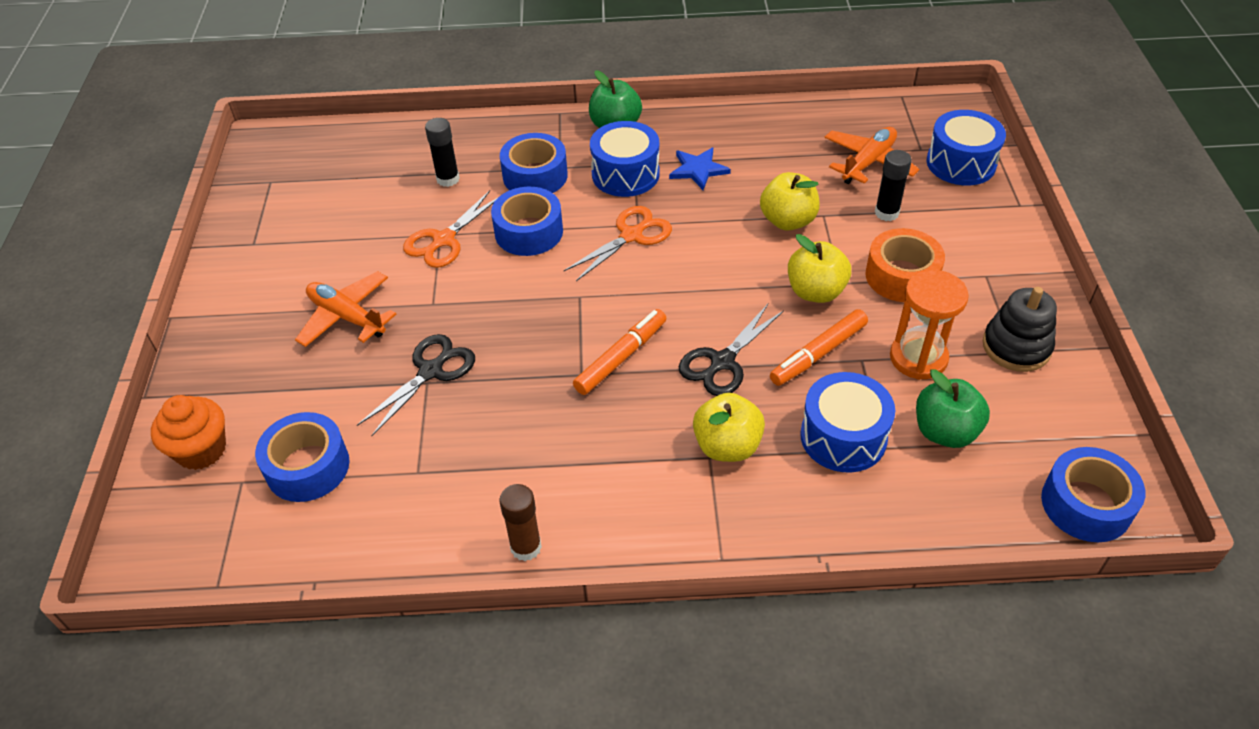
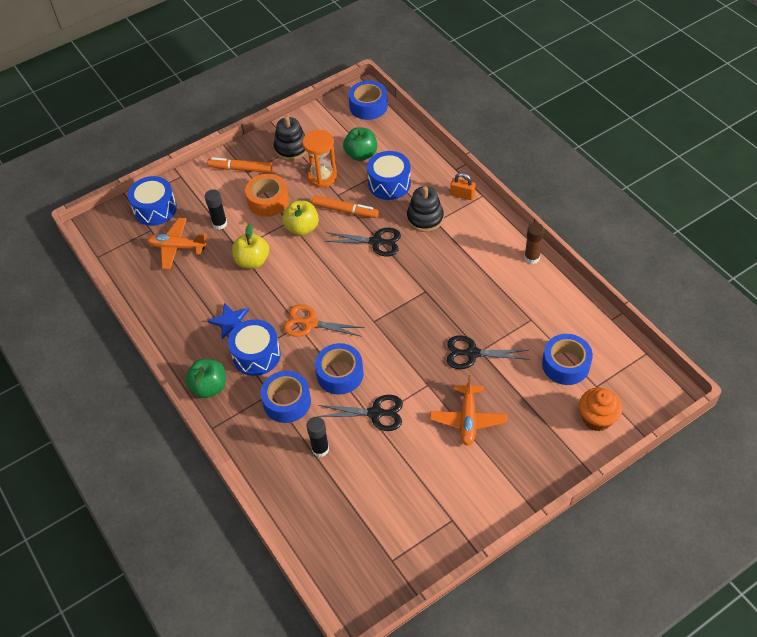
camera: 120 degrees left, 5 degrees up
orange scissors [403,190,497,268] -> black scissors [317,395,403,431]
orange marker [573,309,667,395] -> orange marker moved to [207,157,273,173]
yellow apple [693,393,765,462] -> black stacking toy [407,186,444,232]
none -> orange padlock [450,173,475,200]

